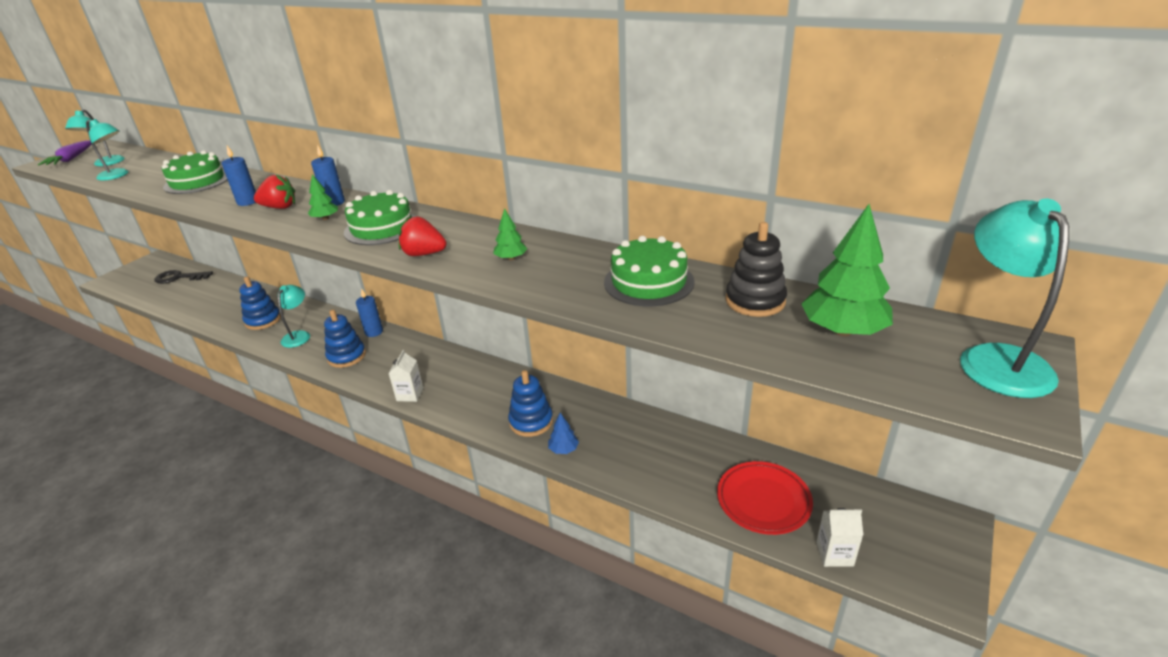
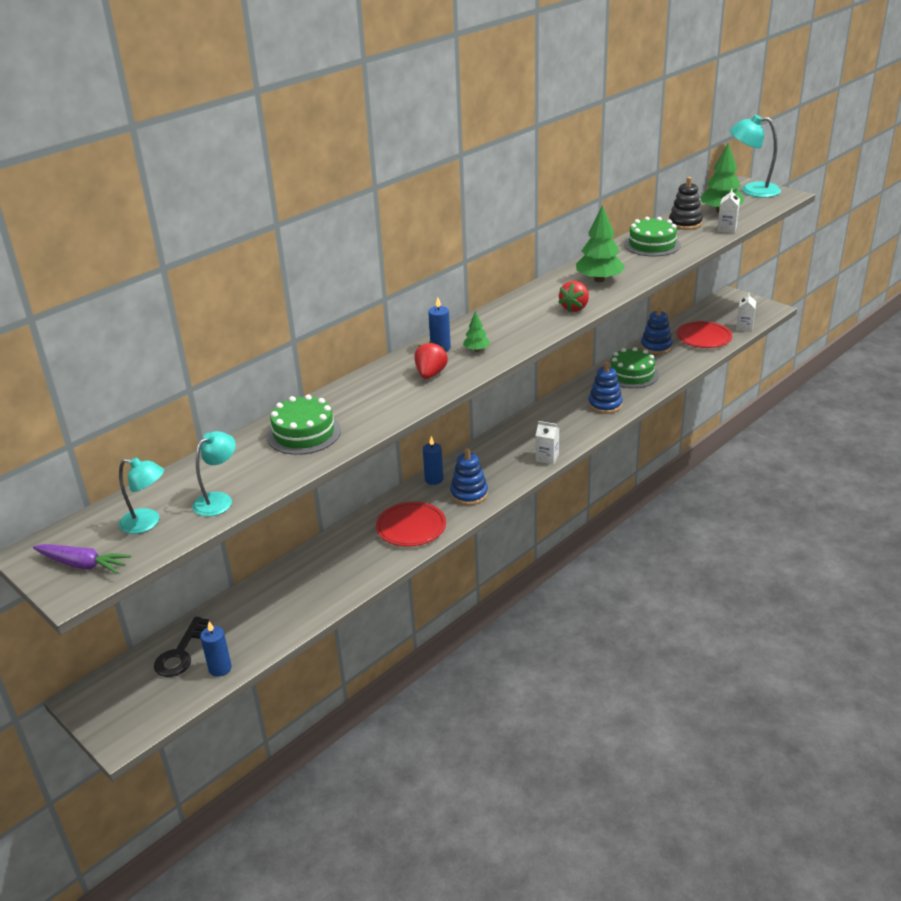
camera: 75 degrees left, 0 degrees up
blue candle [222,146,256,206] -> blue candle moved to [200,622,232,677]
blue stacking toy [239,276,281,330] -> blue stacking toy moved to [641,306,672,354]
turquoise lamp [278,285,310,348] -> red plate [376,502,446,547]
green cake [344,190,417,245] -> green cake moved to [610,347,659,388]
green tree [493,208,527,261] -> green tree [576,205,625,282], size x2.01
blue tree [548,413,579,454] -> none
none -> white carton [717,189,740,233]

